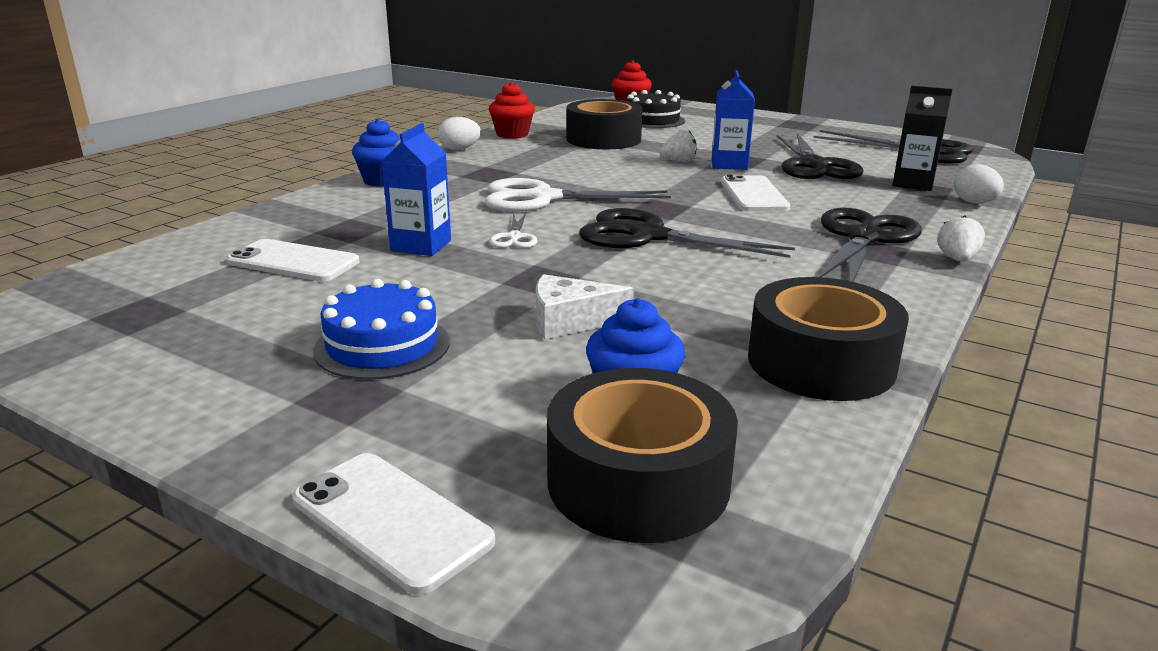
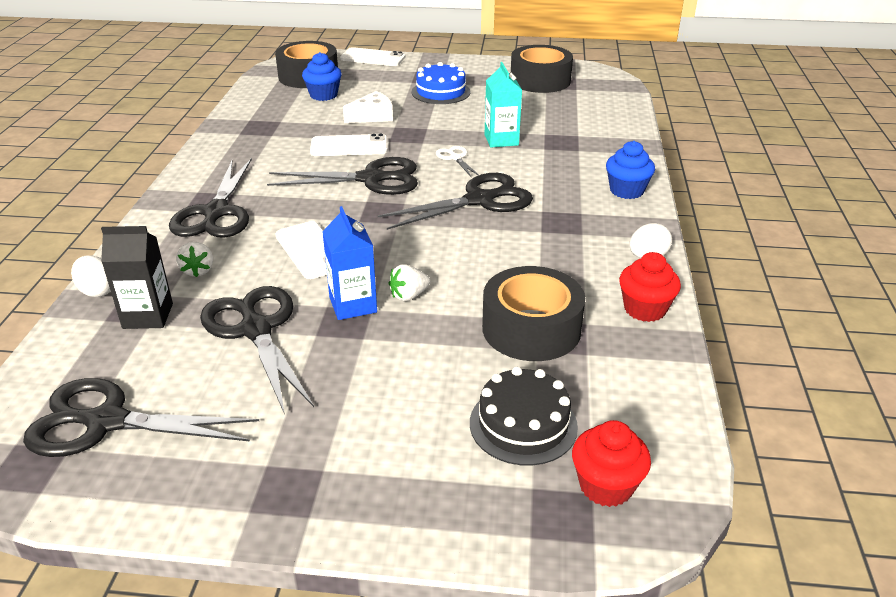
camera: 155 degrees right, 10 degrees up
white phone [226,239,359,282] -> white phone moved to [310,133,388,156]
blue carton [381,123,451,256] -> turquoise carton [485,62,522,148]
white scissors [485,178,671,212] -> black scissors [378,173,533,230]
black tape [748,277,909,401] -> black tape moved to [511,45,573,93]
white strawberry [937,216,985,262] -> white strawberry moved to [176,242,213,277]

